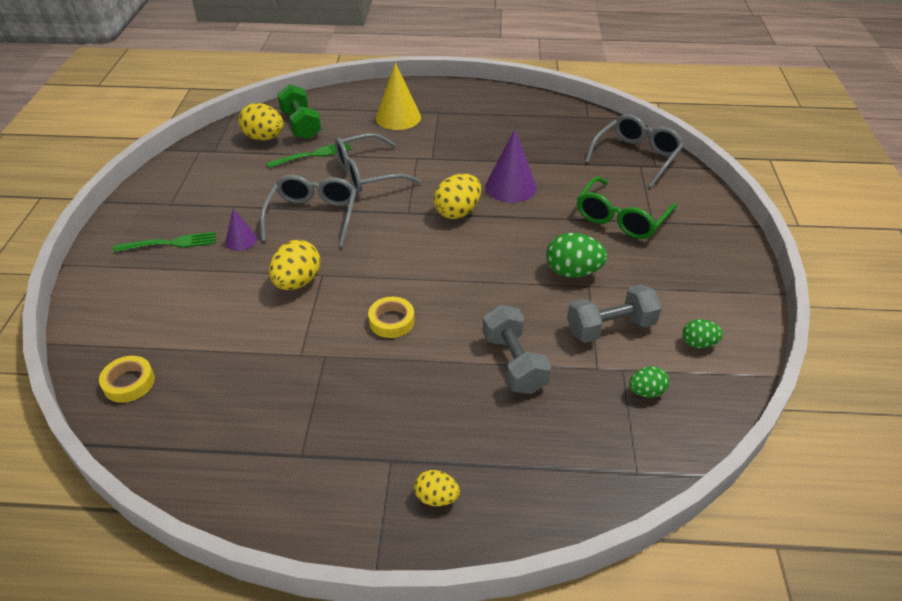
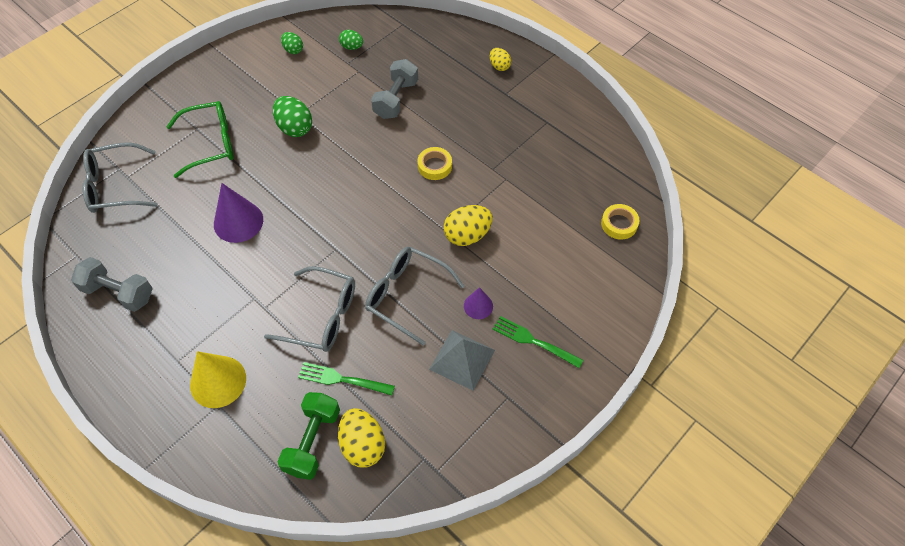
camera: 140 degrees left, 15 degrees up
grey glasses [260,175,356,247] -> grey glasses turned 75 degrees clockwise [365,247,464,346]
yellow egg [434,174,481,219] -> none
grey dumbbell [567,284,662,343] -> grey dumbbell moved to [71,257,153,312]
none -> grey pyramid [429,330,495,391]

